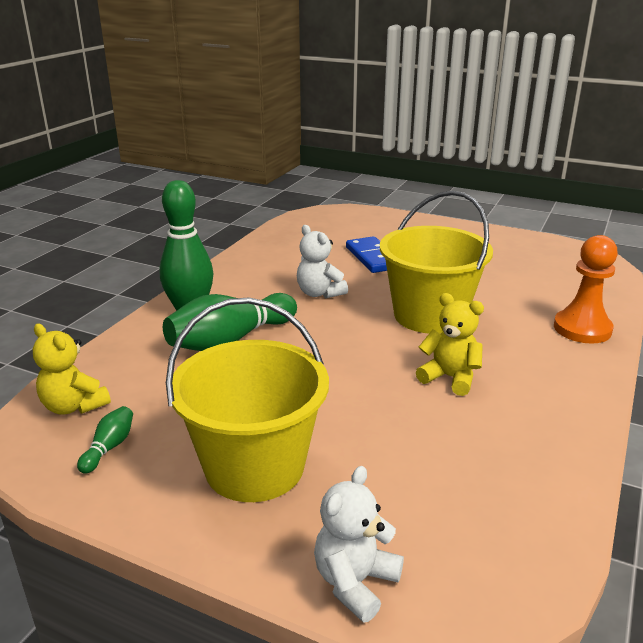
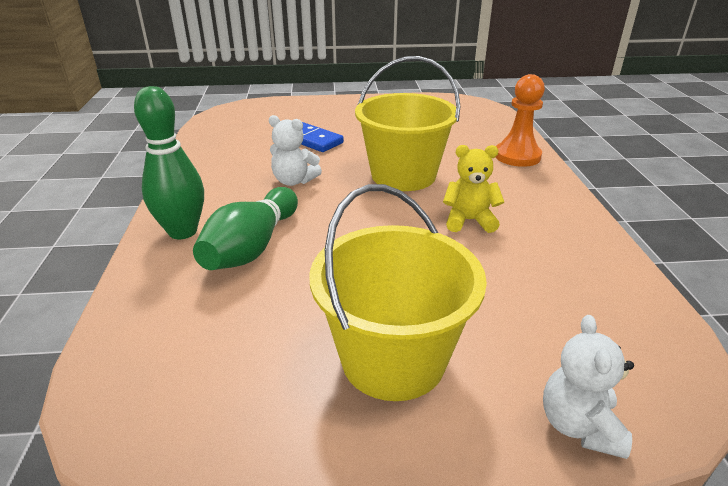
camera: 30 degrees left, 5 degrees up
yellow teddy bear [33,324,111,415] -> none
green bowling pin [77,406,133,474] -> none

